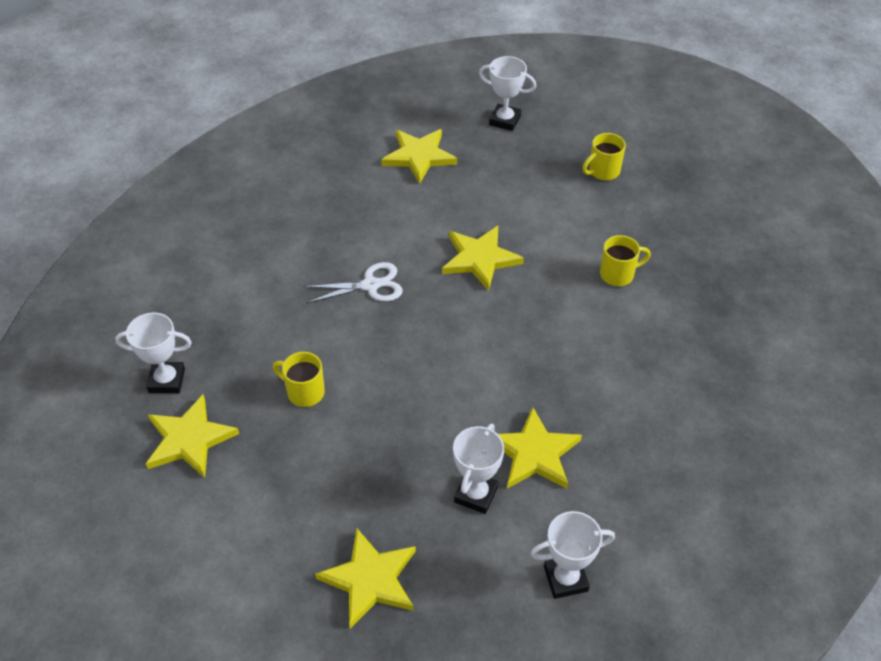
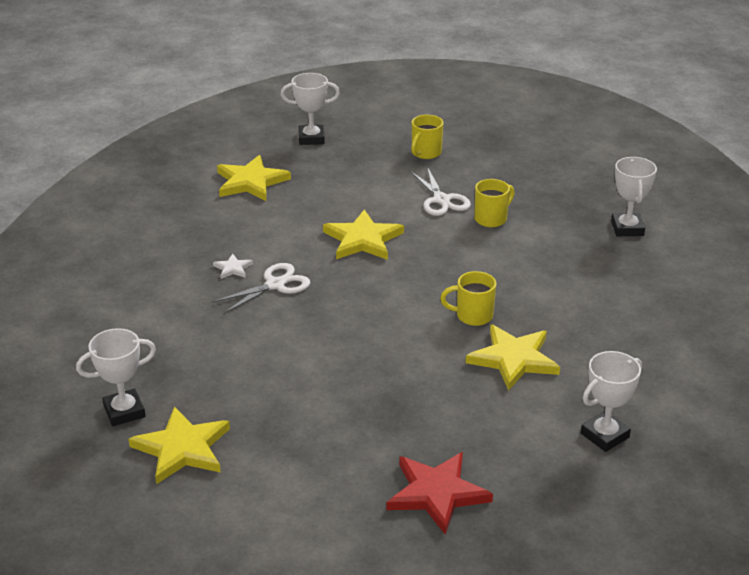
camera: 25 degrees left, 15 degrees down
yellow mug [273,352,325,407] -> yellow mug moved to [440,271,496,326]
yellow star [315,528,416,629] -> red star [386,452,493,535]
white trophy [453,424,504,514] -> white trophy moved to [611,157,657,236]
none -> white star [213,254,253,279]
none -> white scissors [410,167,471,216]

